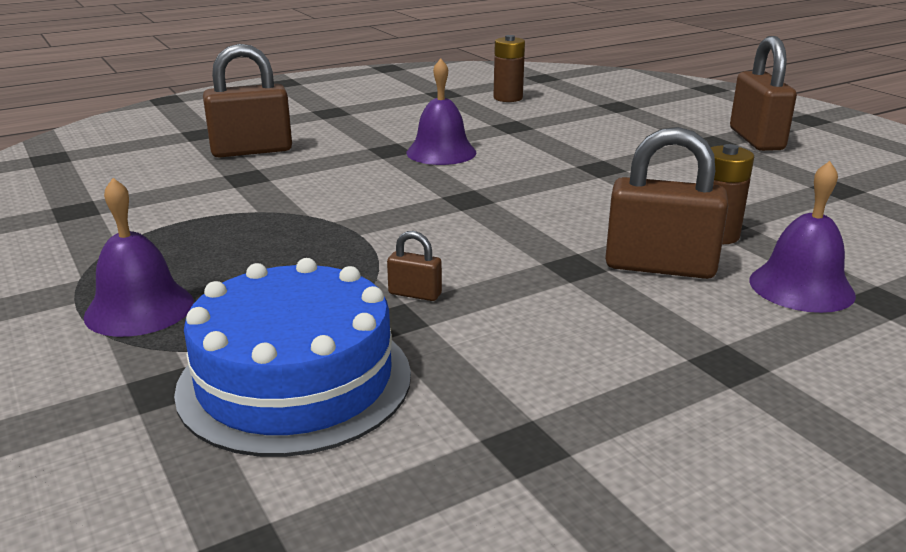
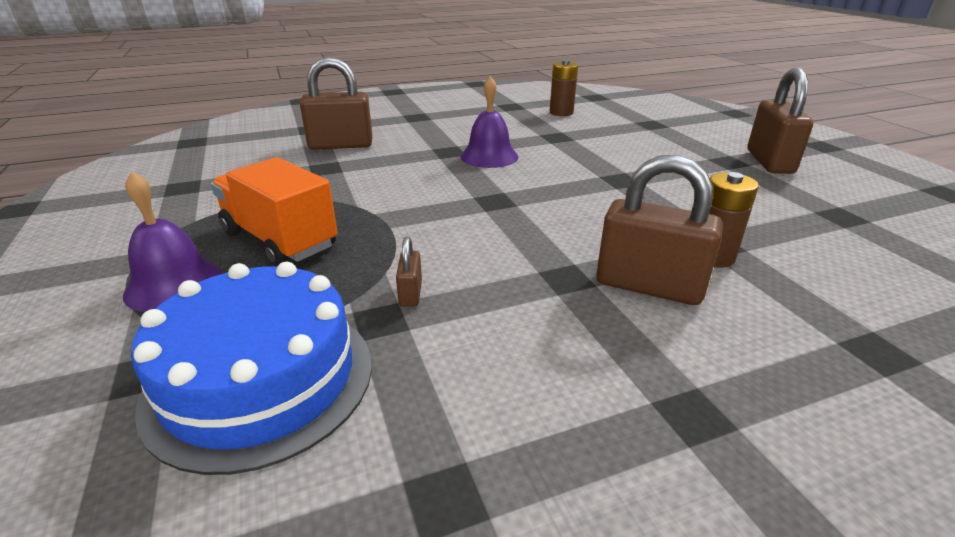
camera: 10 degrees right, 5 degrees up
brown padlock [387,231,442,301] -> brown padlock turned 60 degrees clockwise [396,237,422,307]
purple bell [749,161,856,313] -> none
none -> orange truck [211,157,338,266]

